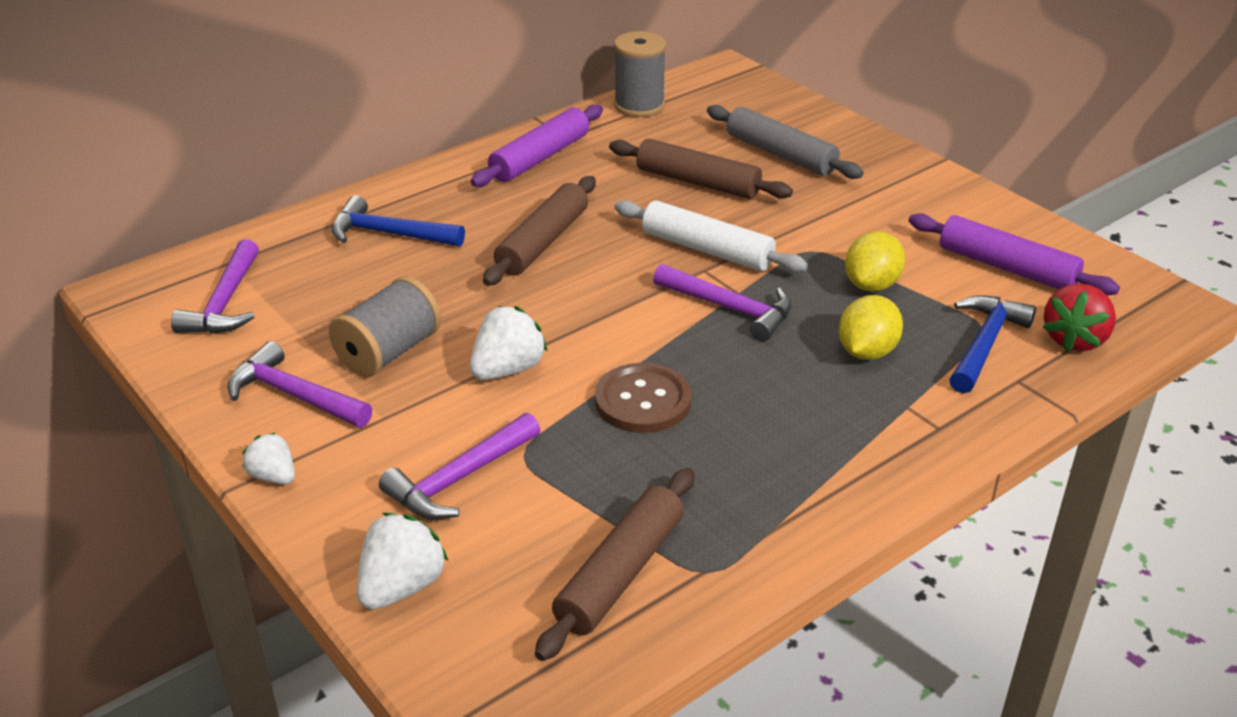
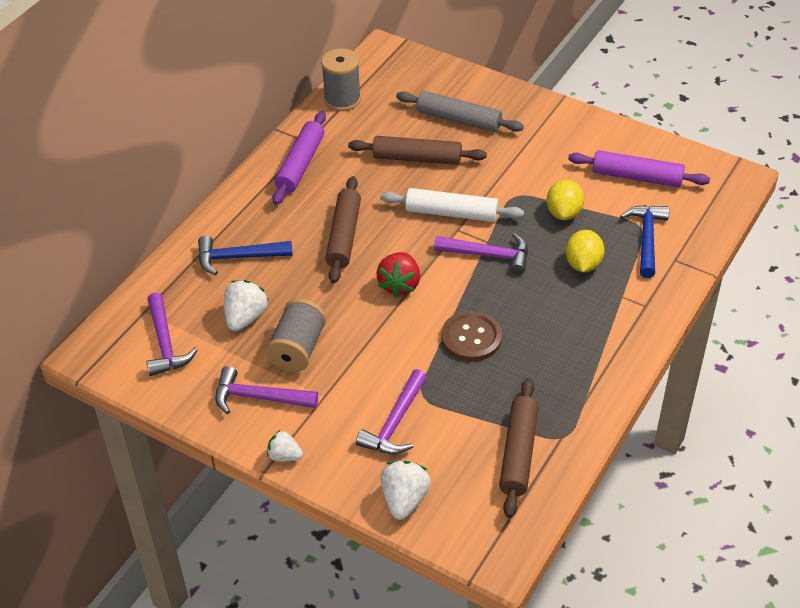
camera: 20 degrees left, 10 degrees up
white strawberry [470,306,548,380] -> white strawberry moved to [224,280,269,331]
red strawberry [1043,283,1116,352] -> red strawberry moved to [376,252,420,297]

